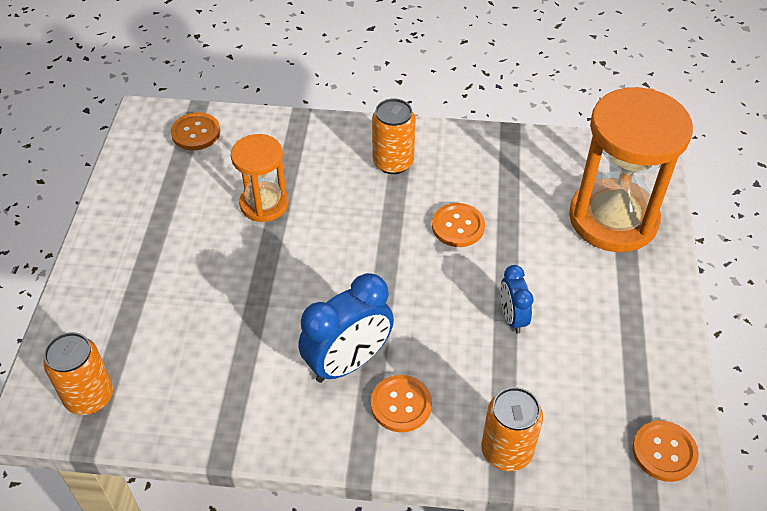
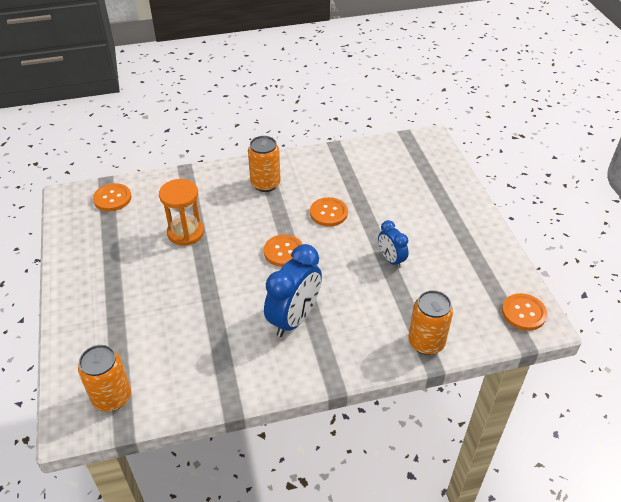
camera: 20 degrees left, 5 degrees down
orange button [371,375,432,432] -> orange button moved to [264,235,303,267]
orange hourglass [569,87,693,252] -> none

